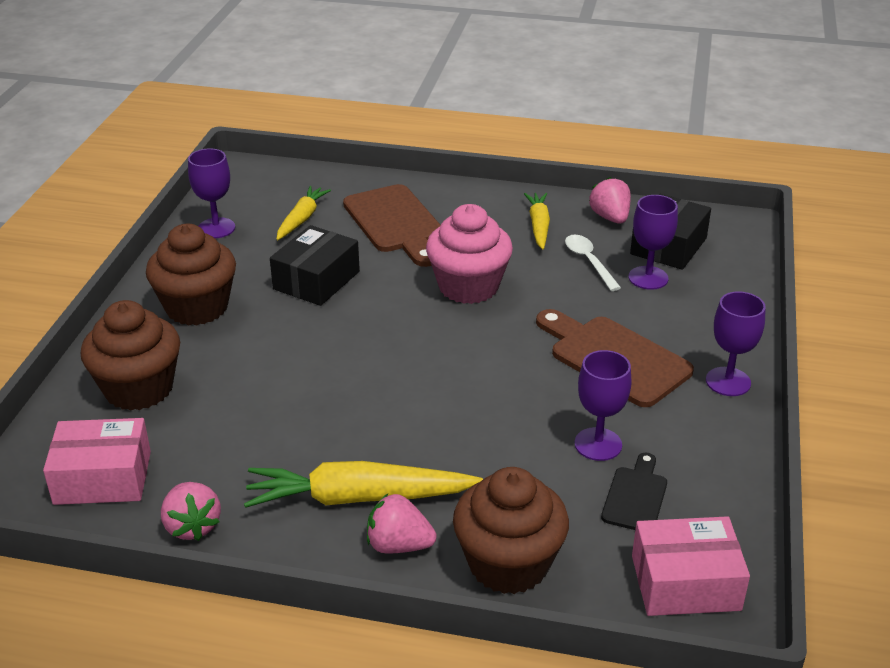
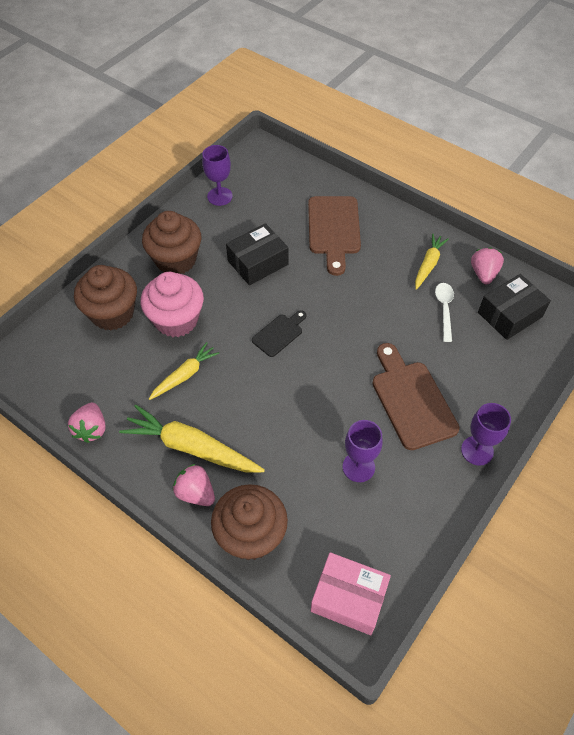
camera: 25 degrees right, 20 degrees up
pink box [43,418,151,505] -> none
yellow carrot [276,186,331,240] -> yellow carrot moved to [149,342,219,400]
pink cupcake [426,204,513,304] -> pink cupcake moved to [140,272,204,337]
black cutting board [601,452,667,530] -> black cutting board moved to [252,310,306,357]
purple goblet [628,195,678,290] -> none

